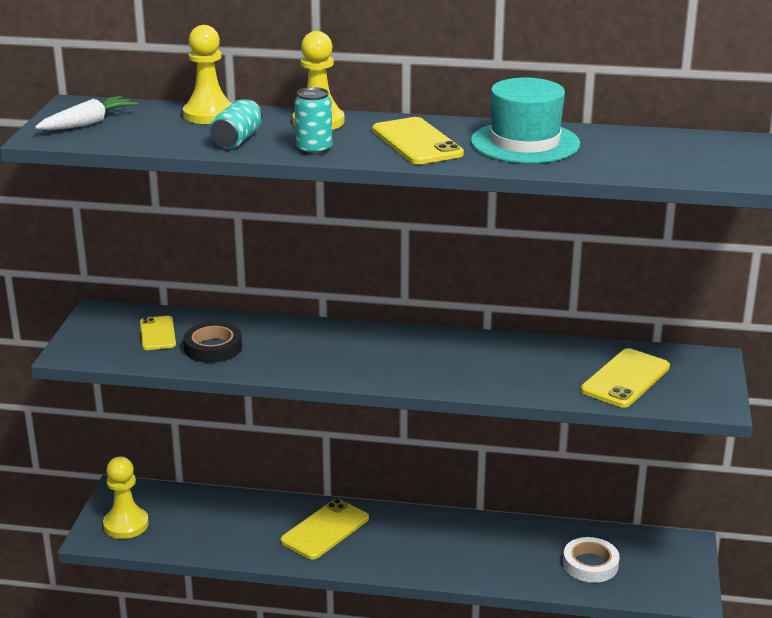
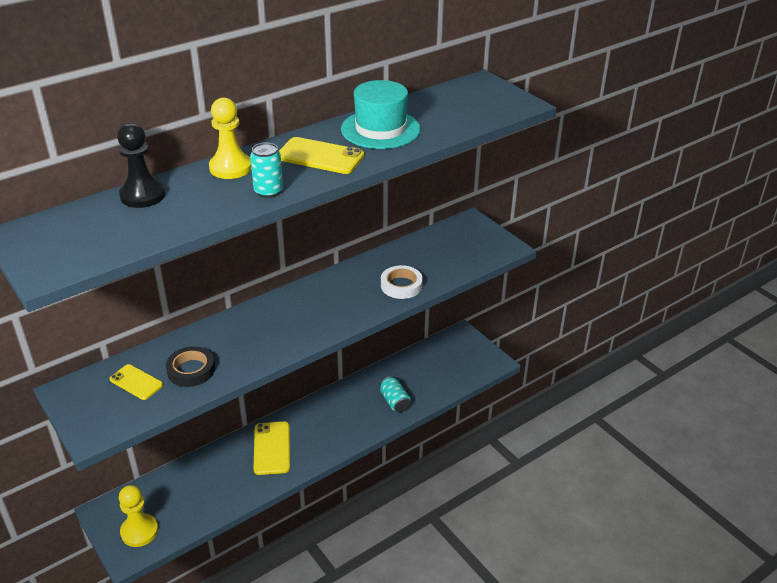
camera: 45 degrees left, 10 degrees up
white carrot [35,96,138,130] -> none
yellow pawn [183,25,232,124] -> black pawn [117,123,165,208]
turquoise can [210,99,263,149] -> turquoise can moved to [380,376,411,412]
white tape [563,537,620,583] -> white tape moved to [381,265,423,299]
yellow phone [581,348,670,408] -> none

